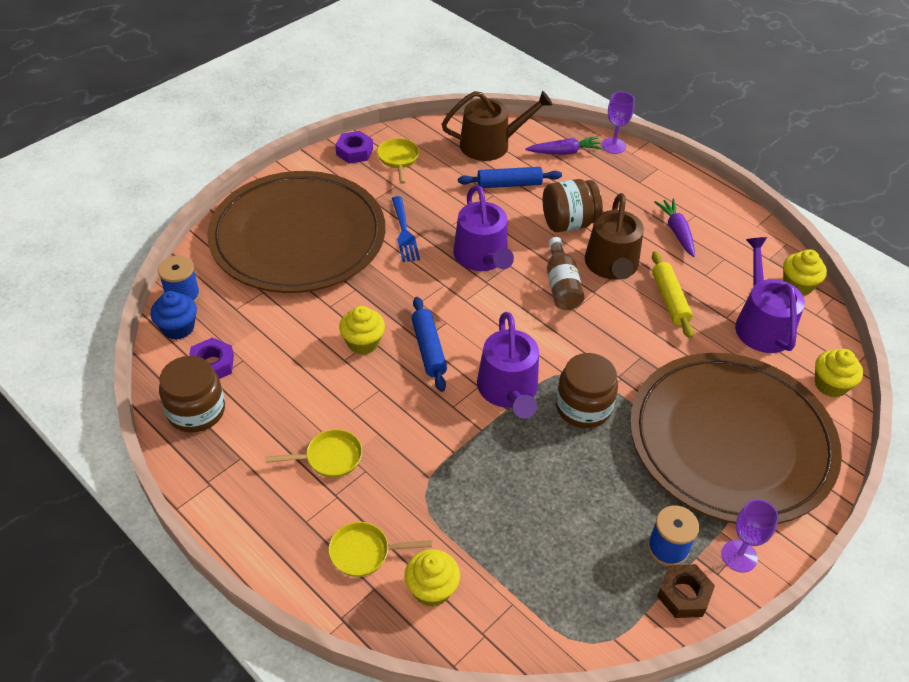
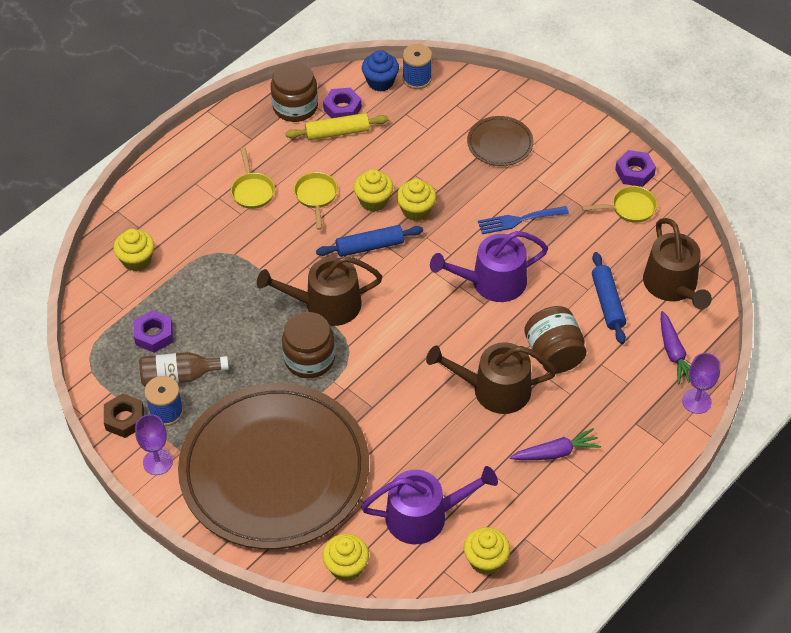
camera: 90 degrees right, 5 degrees up
brown plate [207,171,385,293] -> brown plate [467,116,533,166], size x0.40
yellow pan [328,522,432,577] -> yellow pan moved to [294,172,338,230]
purple watering can [477,312,539,419] -> brown watering can [257,256,382,326]
brown bottle [547,237,585,310] -> brown bottle moved to [139,352,229,387]
yellow rolling pin [652,251,694,338] -> yellow rolling pin moved to [286,113,389,140]
none -> purple nut [134,310,173,353]
none -> yellow cupcake [397,179,436,221]

